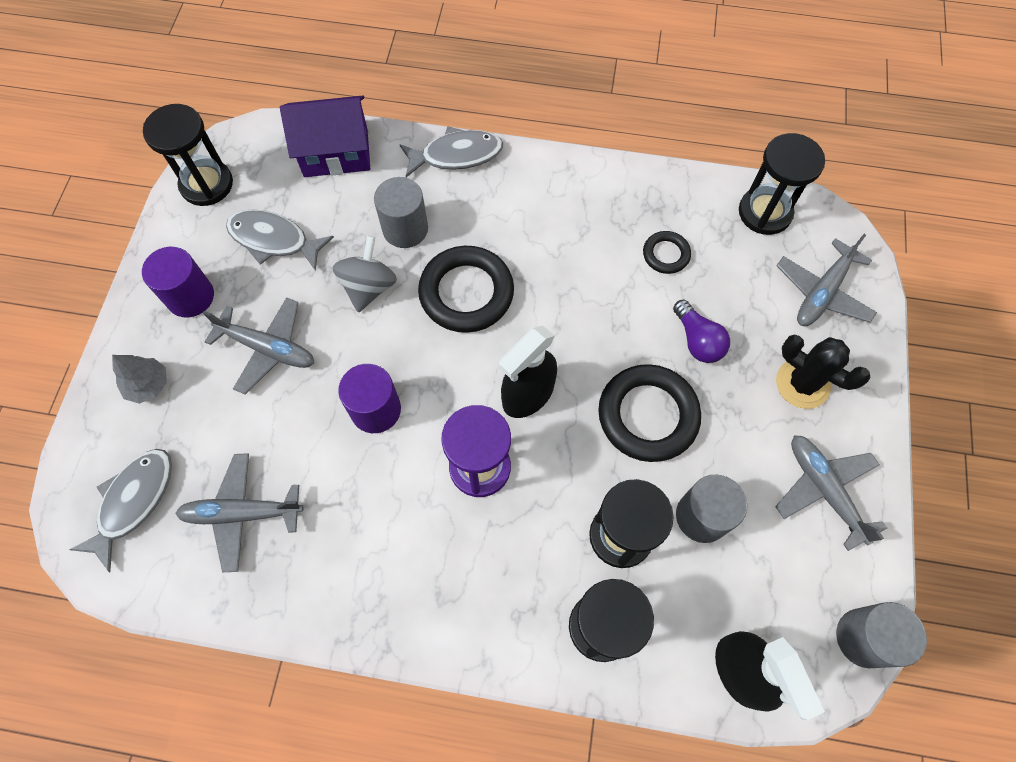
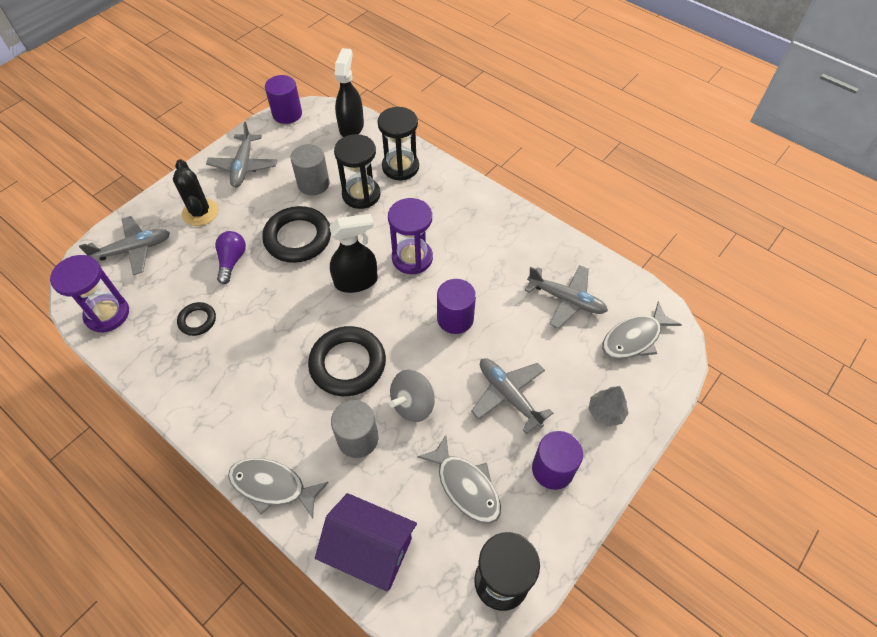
camera: 150 degrees left, 10 degrees down
black hourglass [739,133,825,235] -> purple hourglass [50,255,129,333]
grey cylinder [836,602,927,668] -> purple cylinder [265,75,302,124]

